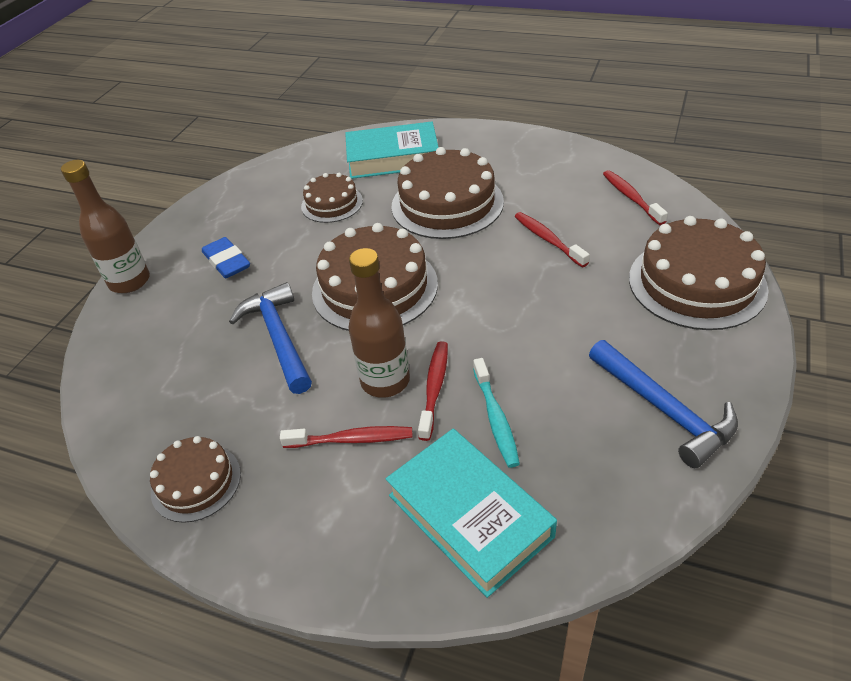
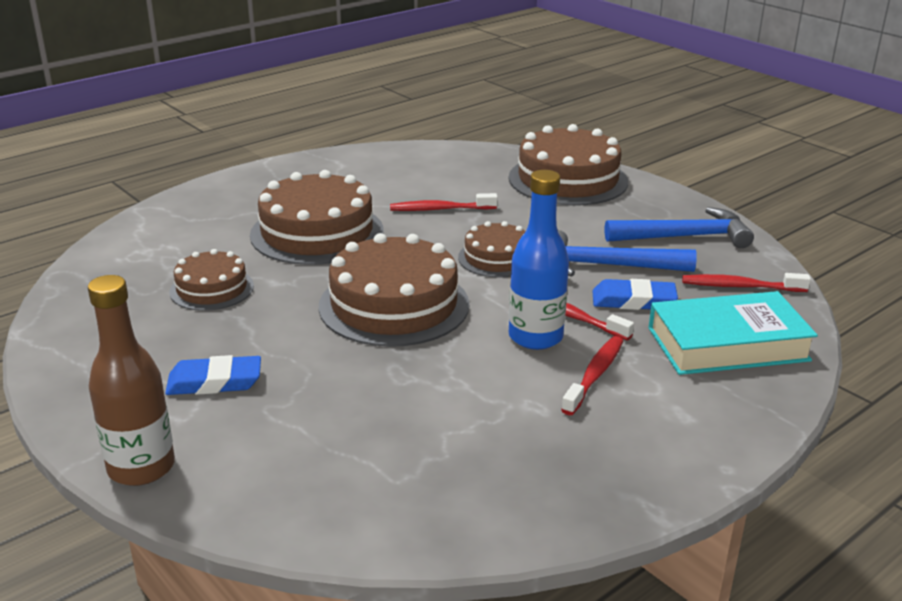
camera: 65 degrees left, 15 degrees down
brown cake [150,436,241,523] -> brown cake moved to [458,221,526,278]
blue hammer [229,282,312,394] -> blue hammer moved to [558,230,697,277]
turquoise book [345,121,439,179] -> none
brown bottle [349,248,410,398] -> blue bottle [509,170,569,350]
turquoise toothbrush [473,358,520,468] -> blue eraser [593,279,678,310]
red toothbrush [603,170,668,225] -> red toothbrush moved to [682,273,811,292]

